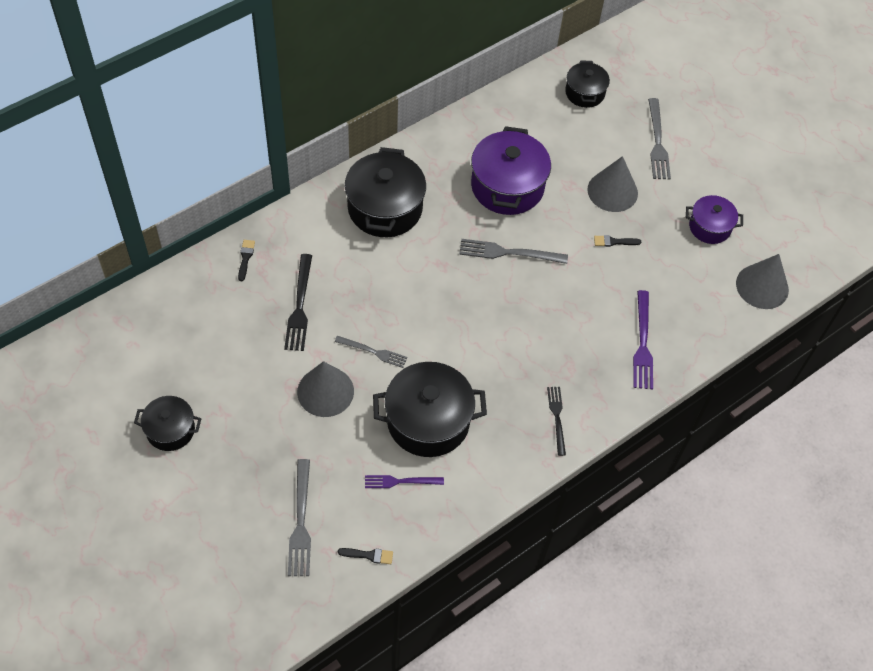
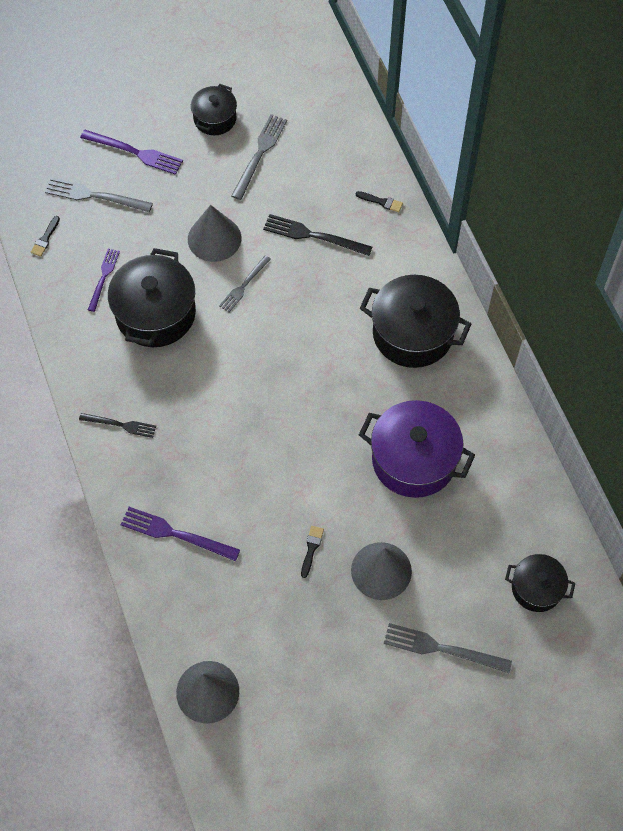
camera: 110 degrees right, 5 degrees up
grey fork [459,239,568,264] -> grey fork moved to [231,114,287,200]
purple pot [686,195,743,244] -> none
none -> purple fork [80,130,183,175]

